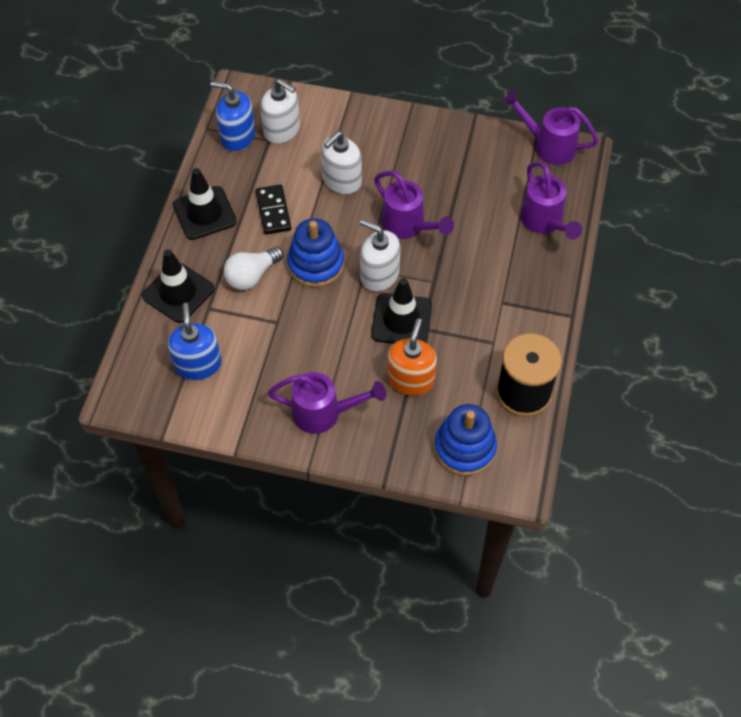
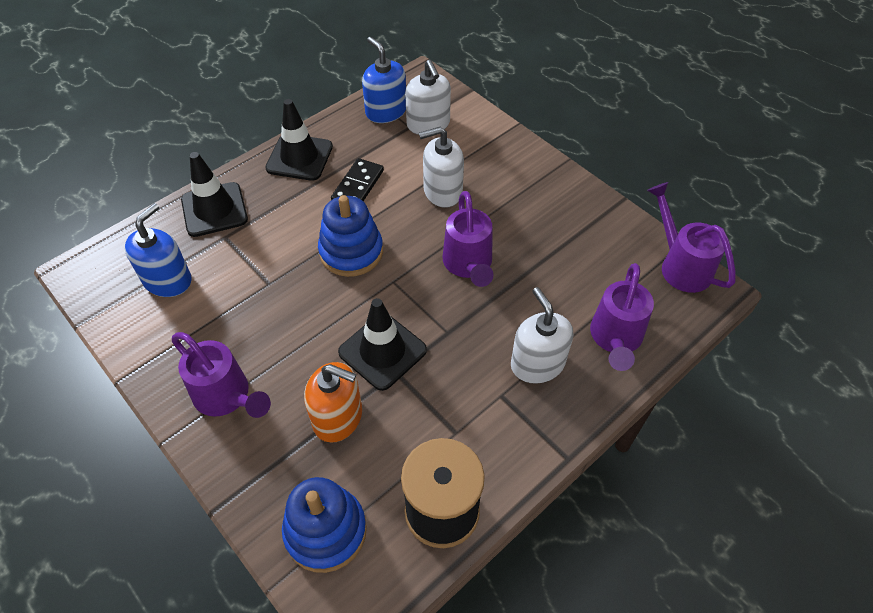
camera: 35 degrees right, 5 degrees down
white light bulb [224,247,283,290] -> none
white soap dispenser [360,219,400,292] -> white soap dispenser moved to [511,287,573,384]
orange soap dispenser [387,319,437,396] -> orange soap dispenser turned 60 degrees clockwise [304,362,362,443]

